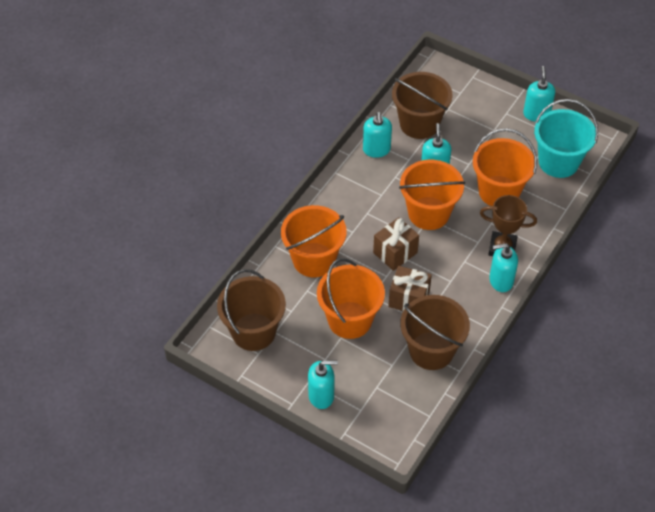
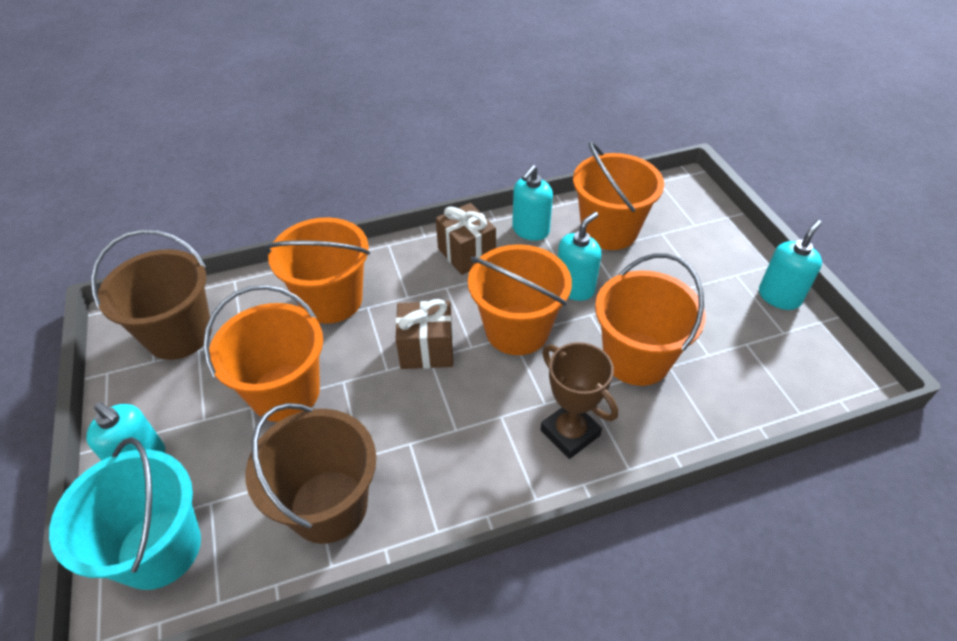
camera: 40 degrees right, 5 degrees down
brown gift [388,266,432,311] -> brown gift moved to [436,203,496,275]
brown bucket [392,72,453,139] -> orange bucket [573,141,664,250]
turquoise soap dispenser [489,243,518,292] -> none
turquoise bucket [534,99,598,178] -> turquoise bucket moved to [49,438,201,590]

